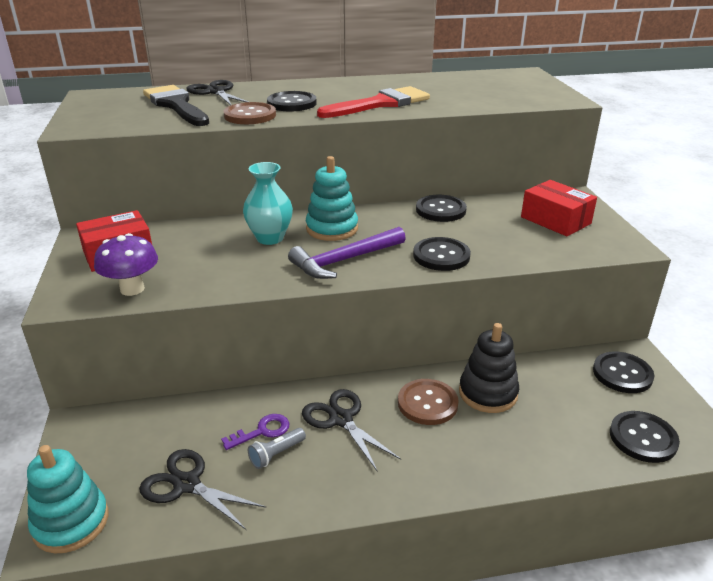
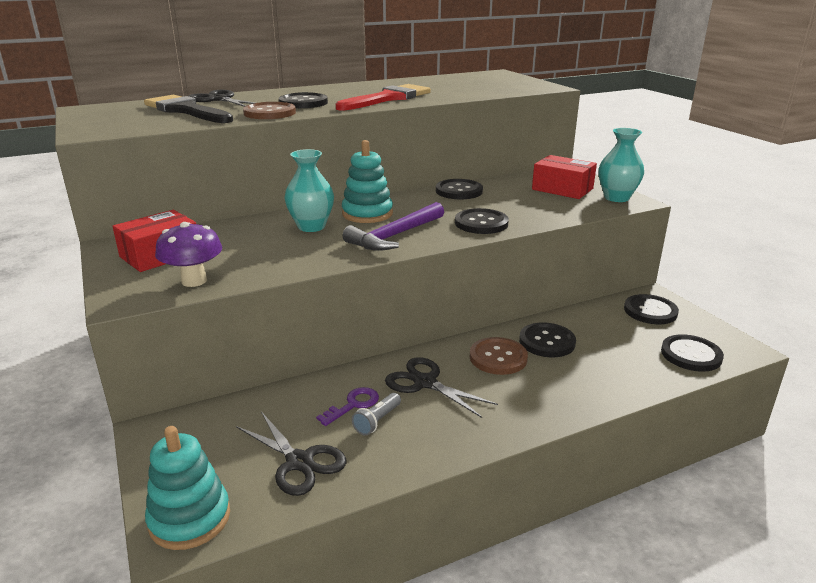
camera: 15 degrees left, 5 degrees down
black scissors [139,449,266,530] -> black scissors turned 150 degrees counterclockwise [236,411,347,496]
black stacking toy [459,323,519,413] -> black button [519,322,576,357]
none -> turquoise vase [598,128,644,202]

